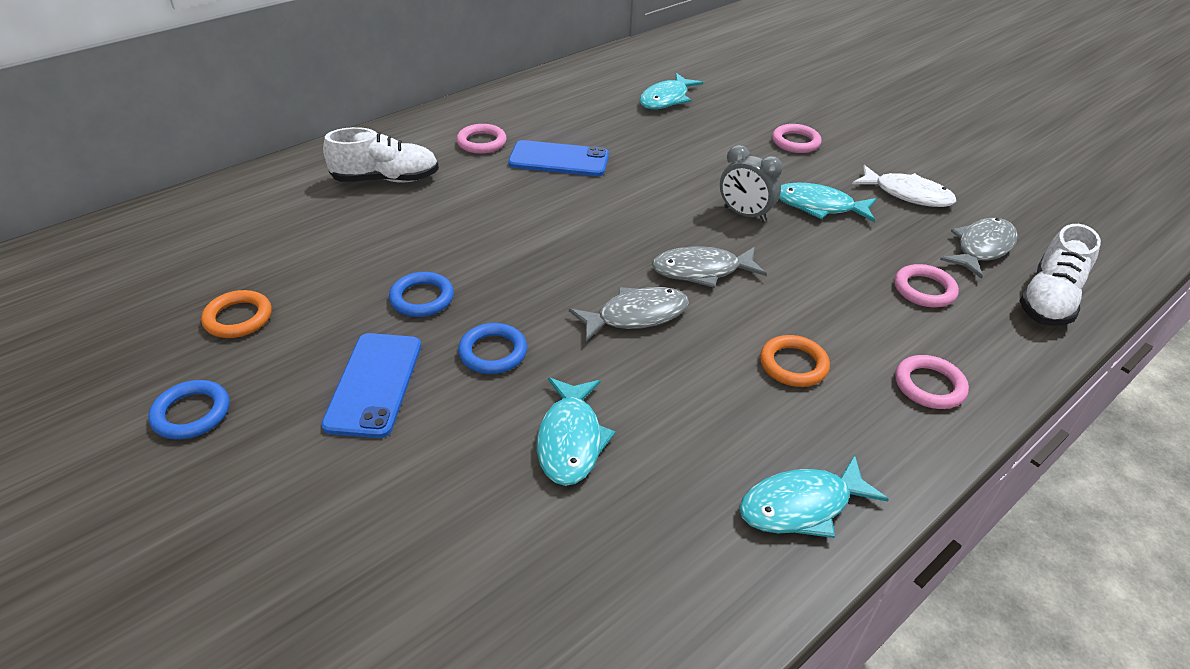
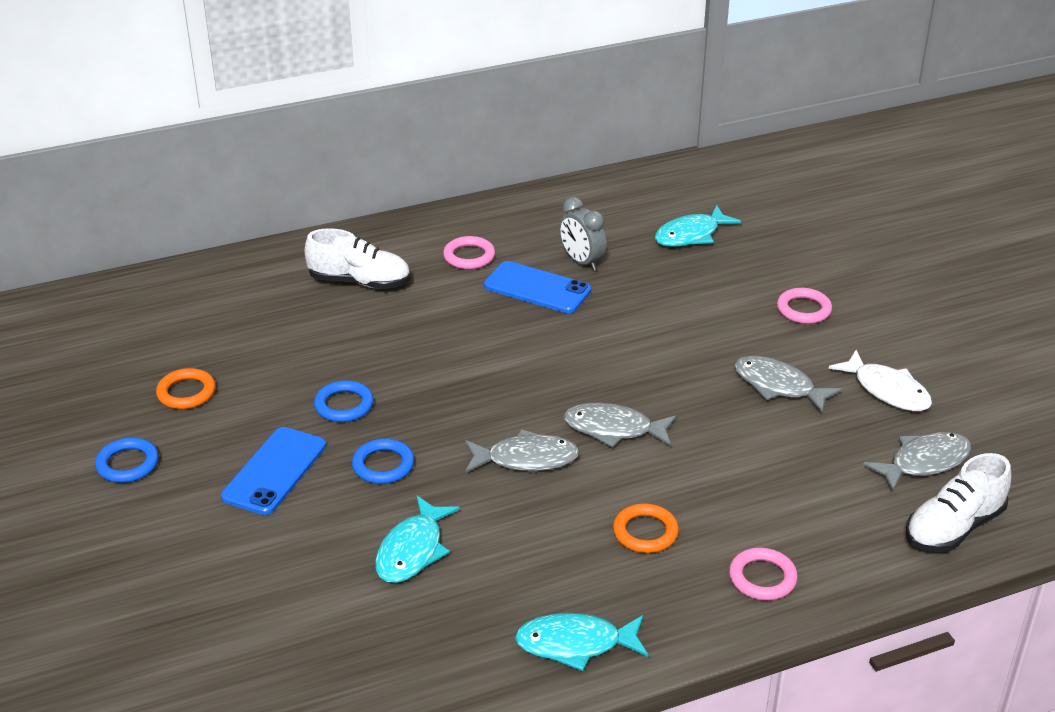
camera: 20 degrees right, 5 degrees down
grey clock [720,145,783,222] -> grey clock moved to [559,197,607,271]
turquoise fish [779,183,876,223] -> grey fish [734,356,842,413]
pink ring [894,264,959,307] -> none

